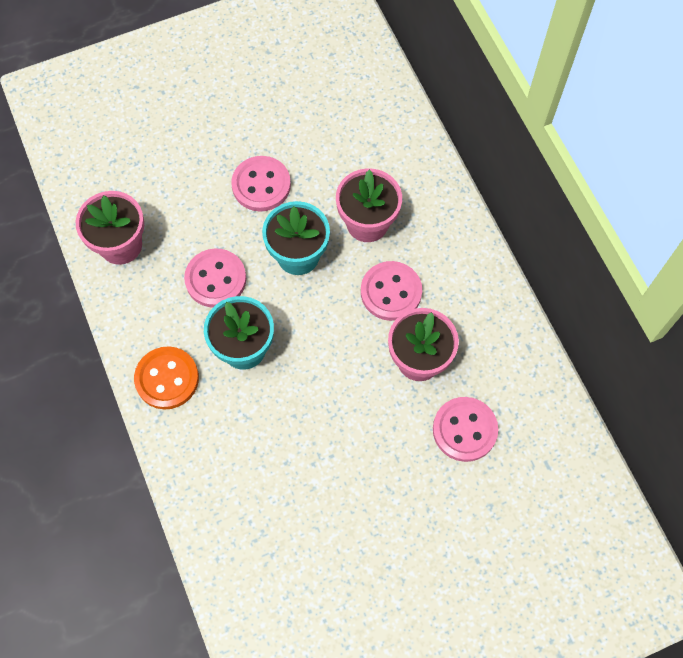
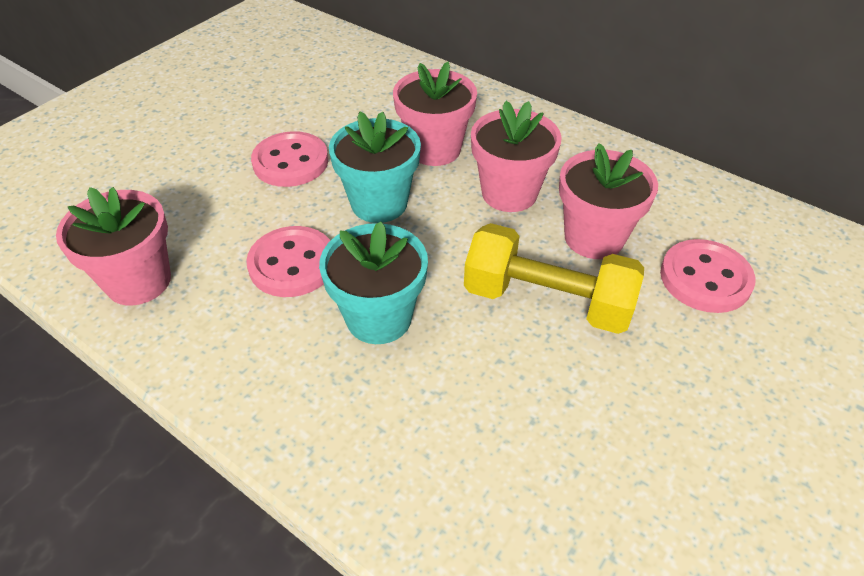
camera: 30 degrees left, 20 degrees down
orange button [134,346,199,409] -> none
pink button [361,261,422,321] -> pink flower pot [471,101,562,212]
none -> yellow dumbbell [464,223,644,334]

